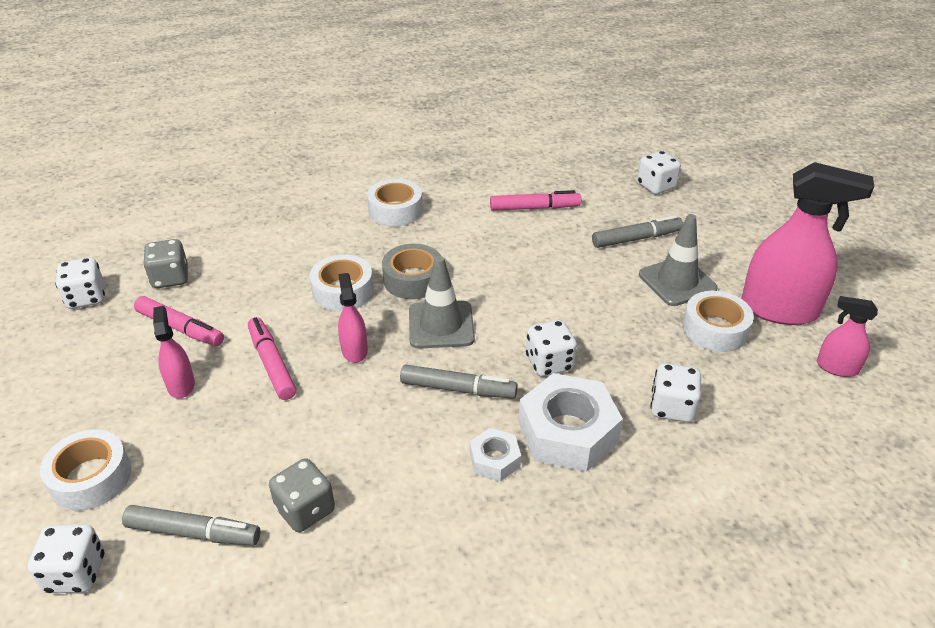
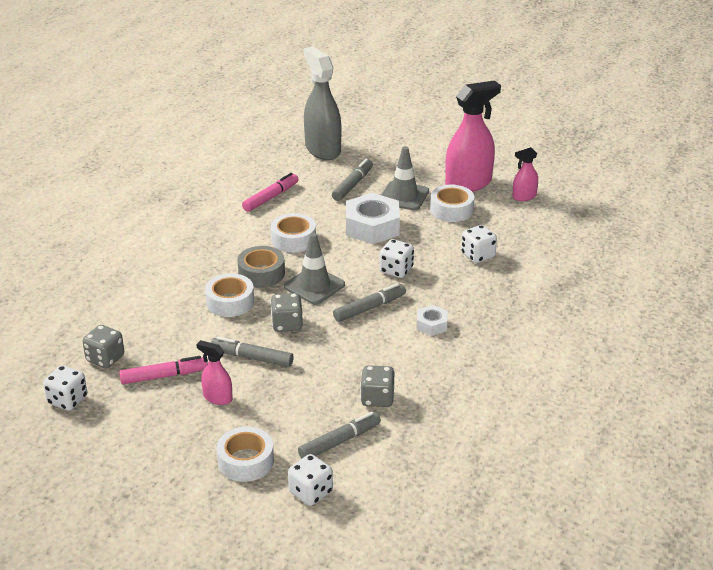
camera: 45 degrees left, 5 degrees down
pink marker [248,317,296,400] -> grey marker [211,336,293,367]
pink spray bottle [338,273,368,363] -> grey dice [270,293,303,332]
white tape [367,179,423,227] -> white tape moved to [271,213,316,253]
white nut [519,373,623,472] -> white nut moved to [346,193,400,244]
white dice [637,151,681,194] -> grey spray bottle [304,46,341,160]

